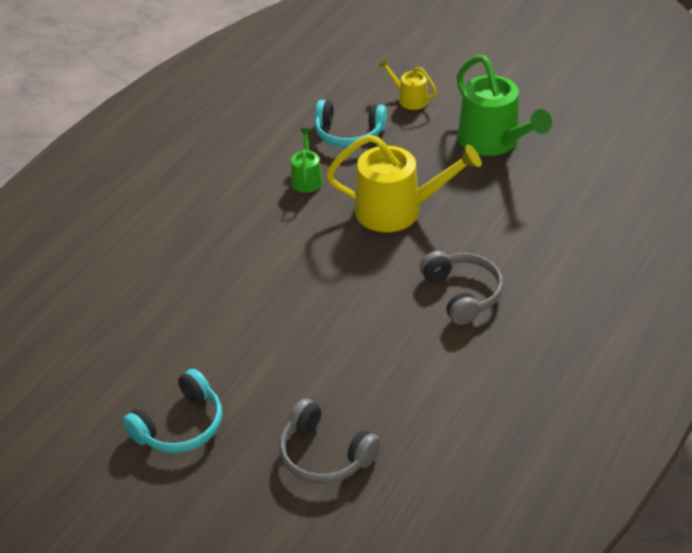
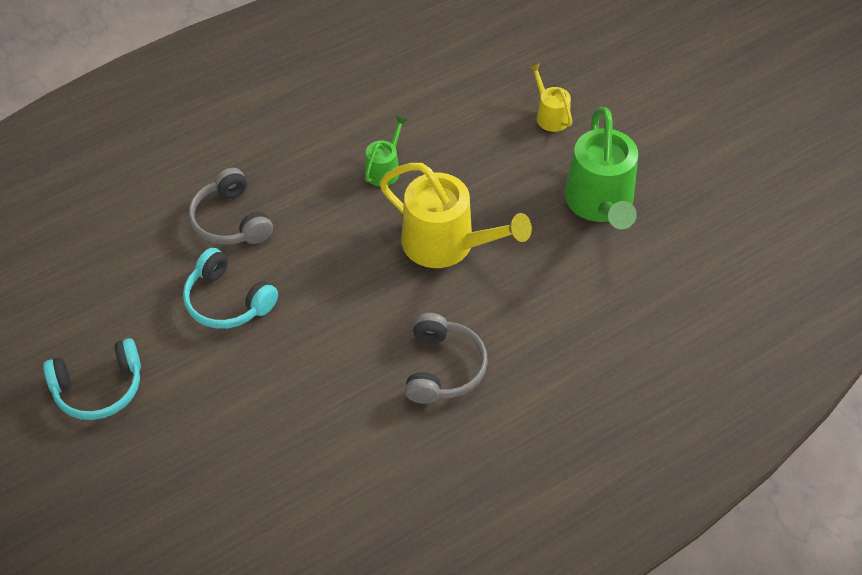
camera: 25 degrees right, 10 degrees up
grey headphones [279,399,381,484] -> grey headphones moved to [189,168,273,245]
turquoise headphones [315,100,387,147] -> turquoise headphones moved to [183,248,278,329]

